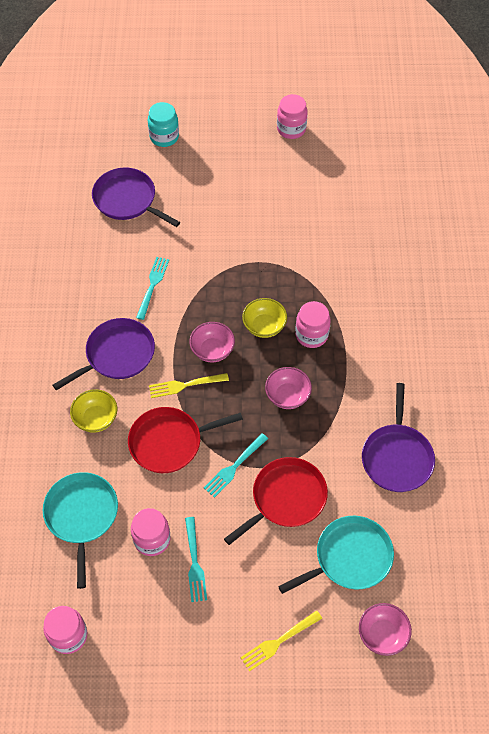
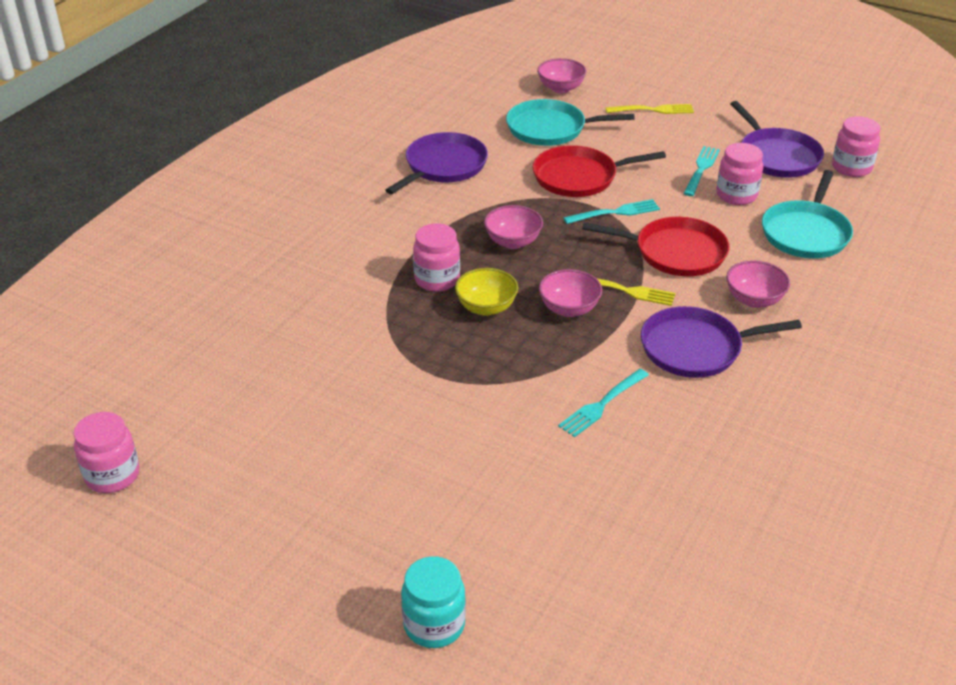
camera: 150 degrees left, 20 degrees down
yellow bowl [70,389,117,433] -> pink bowl [726,260,790,308]
purple pan [92,167,180,227] -> purple pan moved to [730,101,824,178]
pink jar [277,94,308,139] -> pink jar moved to [74,412,140,493]

